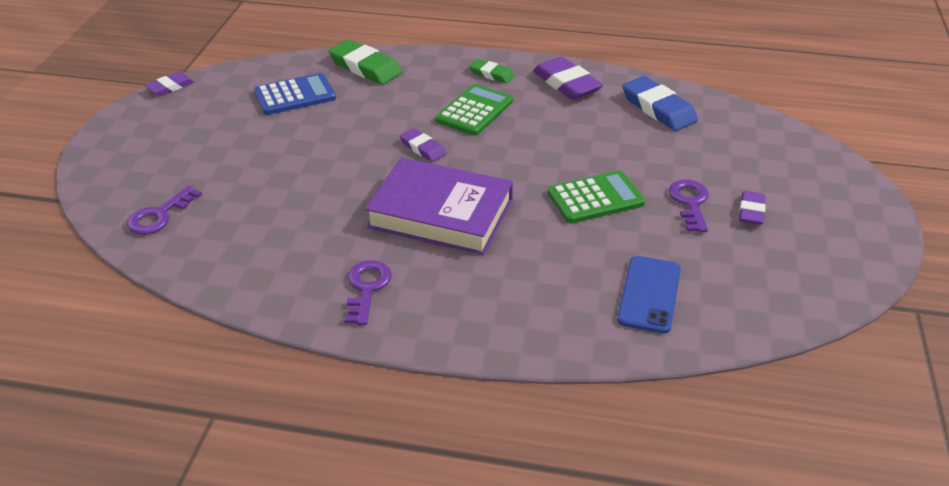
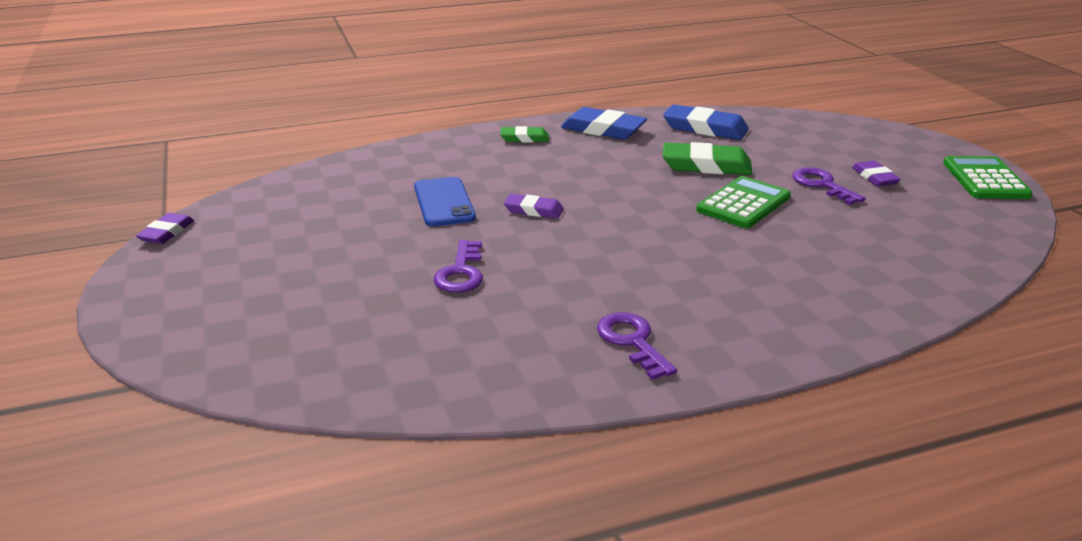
camera: 30 degrees left, 10 degrees down
purple key [127,185,202,234] -> purple key moved to [433,240,483,293]
blue calculator [254,73,336,115] -> none
green eraser [328,39,402,85] -> green eraser moved to [663,142,752,175]
purple book [365,157,513,255] -> none
green calculator [435,84,513,136] -> green calculator moved to [943,156,1033,199]
purple eraser [533,57,603,100] -> blue eraser [561,107,647,140]
blue phone [617,256,681,334] -> blue phone moved to [414,177,476,226]

